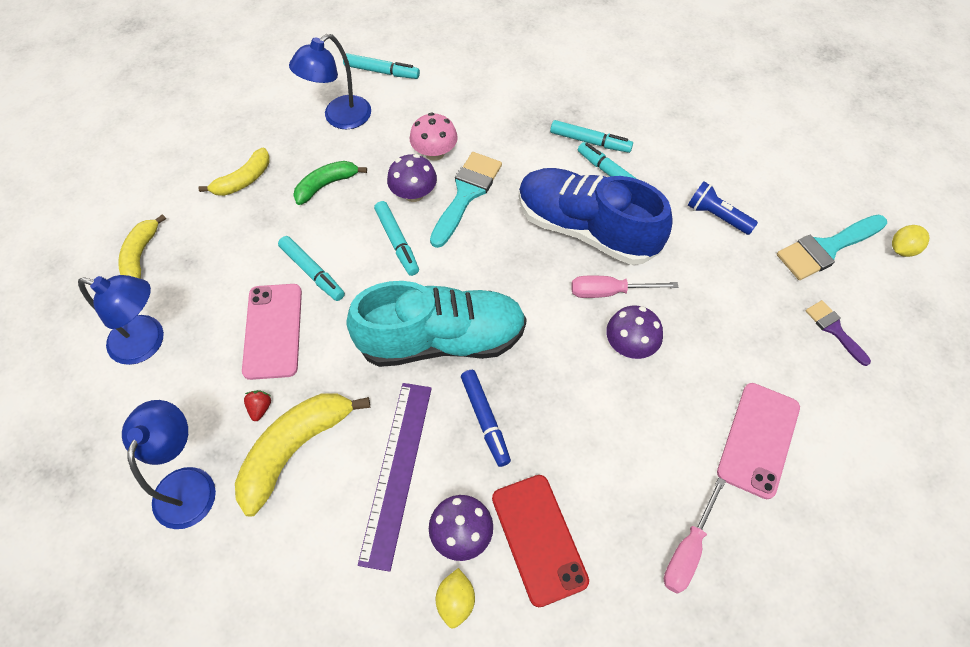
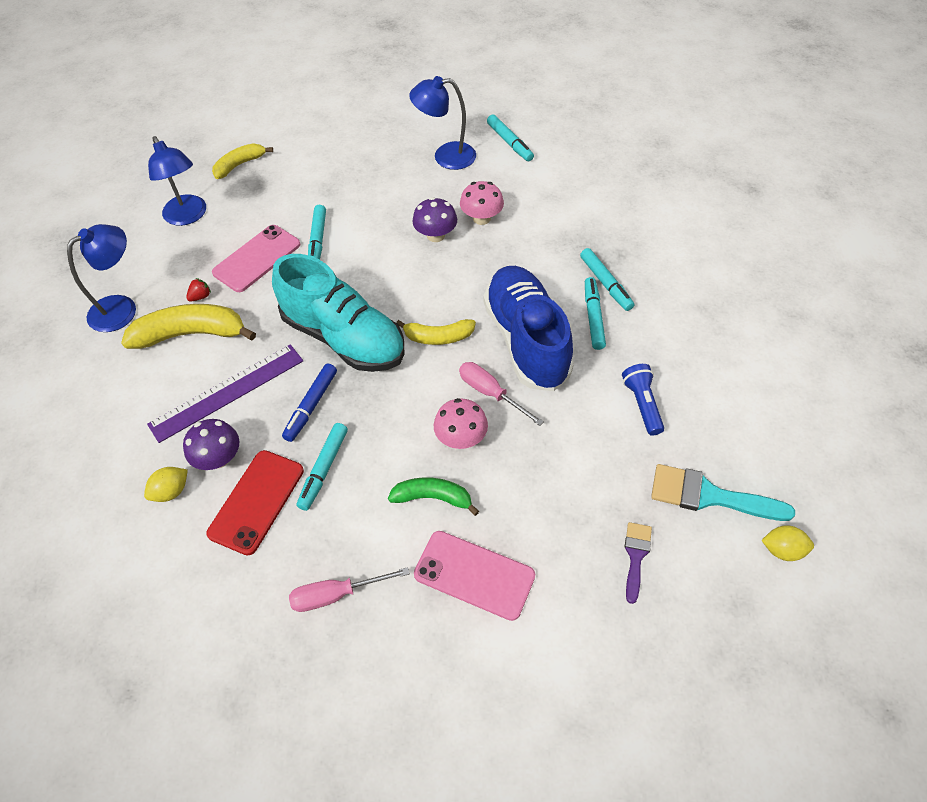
camera: 45 degrees right, 5 degrees down
yellow banana [198,148,270,196] -> yellow banana moved to [396,319,476,345]
green banana [293,161,367,205] -> green banana moved to [388,477,479,516]
turquoise marker [374,201,419,276] -> turquoise marker moved to [297,423,348,511]
turquoise brush [430,152,502,248] -> none
purple mushroom [606,305,663,359] -> pink mushroom [434,398,488,449]
pink phone [717,383,800,499] -> pink phone turned 45 degrees clockwise [414,531,535,621]

